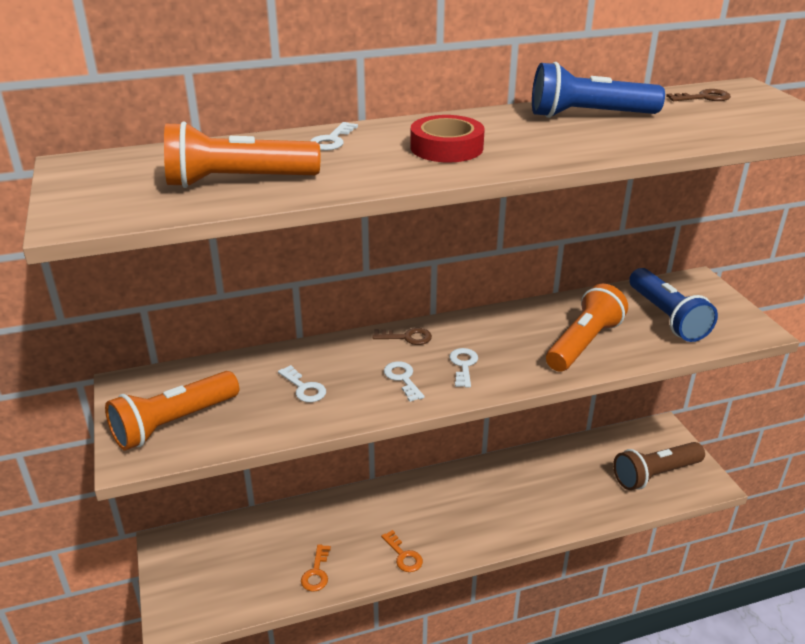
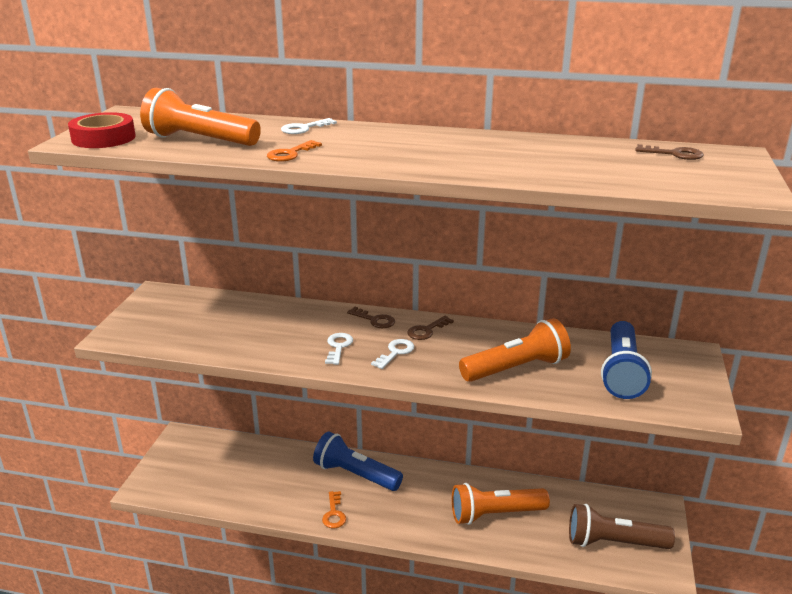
camera: 30 degrees right, 5 degrees down
orange flashlight [105,371,239,451] -> orange flashlight moved to [452,483,550,525]
white key [278,365,326,402] -> none
orange key [301,544,331,592] -> orange key moved to [267,140,322,162]
red tape [411,115,485,162] -> red tape moved to [68,112,136,148]
blue flashlight [532,62,665,118] -> blue flashlight moved to [313,432,403,491]
none -> brown key [407,316,454,340]

